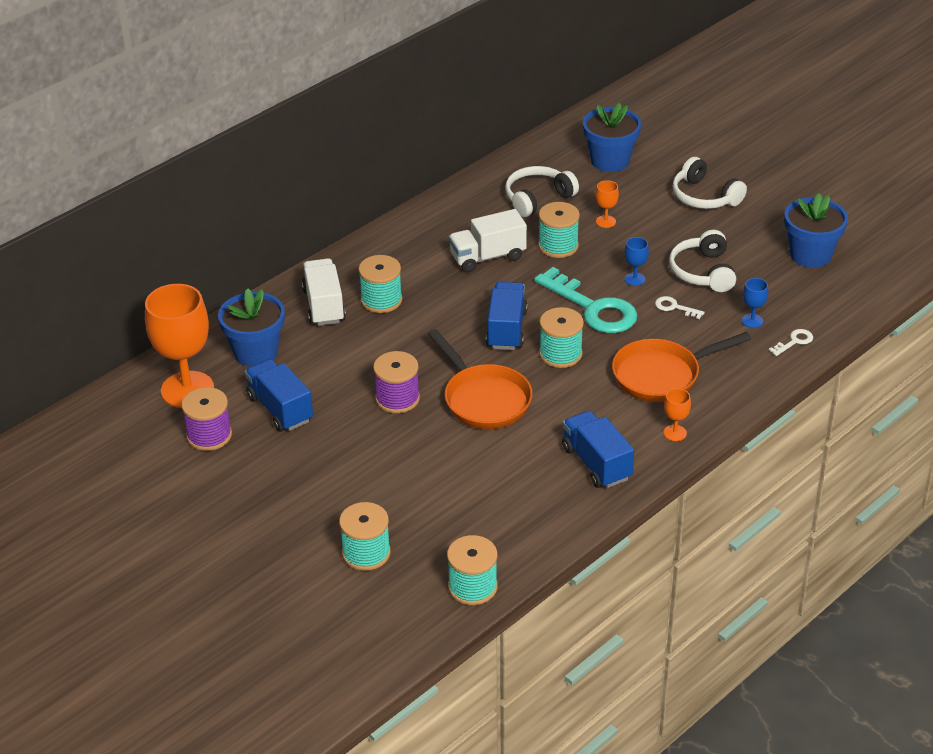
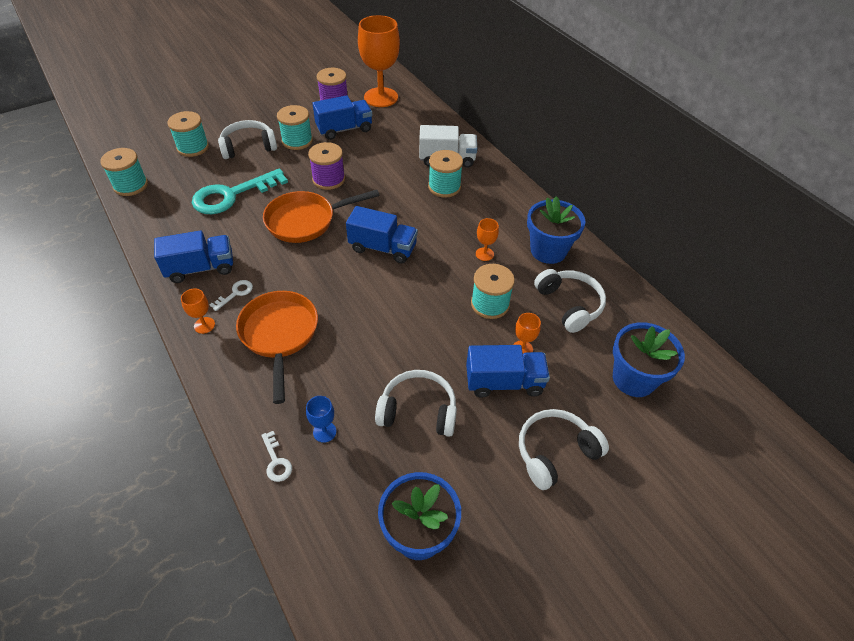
camera: 100 degrees right, 10 degrees up
blue flower pot [218,288,285,367] -> blue flower pot moved to [527,196,585,264]
white truck [449,209,527,272] -> orange goblet [476,218,499,261]
turquoise key [534,267,638,333] -> turquoise key moved to [192,168,288,214]
turquoise spool [539,307,584,368] -> turquoise spool moved to [277,105,313,150]
blue goblet [625,237,649,286] -> none
white key [655,296,704,319] -> white key moved to [209,280,253,311]
none -> white headphones [218,120,277,159]
none -> blue truck [466,345,550,398]

